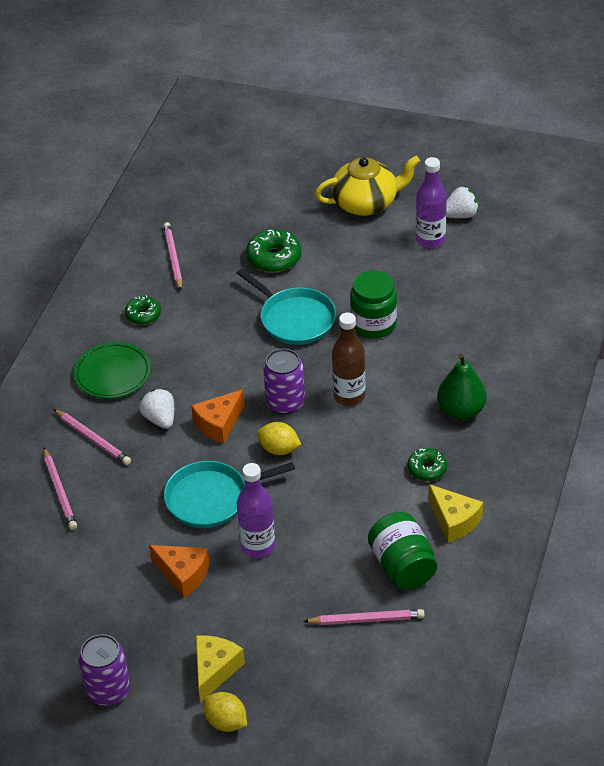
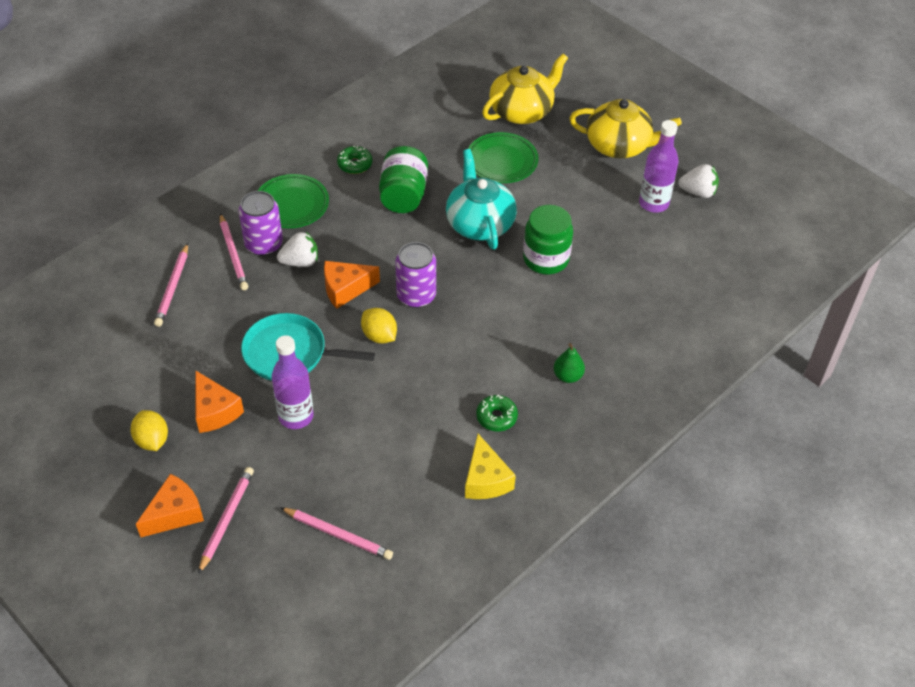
camera: 25 degrees right, 5 degrees up
purple can [78,634,130,705] -> purple can moved to [239,191,283,256]
white strawberry [139,388,174,429] -> white strawberry turned 75 degrees clockwise [277,232,318,267]
pink pencil [163,222,182,291] -> pink pencil moved to [198,467,254,574]
yellow cheese [196,635,245,703] -> orange cheese [136,474,204,537]
yellow lemon [203,692,247,732] -> yellow lemon moved to [130,410,168,451]
turquoise pan [237,269,336,345] -> turquoise teapot [446,149,517,250]
green donut [246,229,302,273] -> green plate [468,132,539,183]
brown bottle [332,312,366,406] -> none
green jar [368,512,437,590] -> green jar moved to [379,146,428,213]
green pear [437,353,486,420] -> green pear [553,343,585,383], size x0.61
none -> yellow teapot [482,54,568,124]

